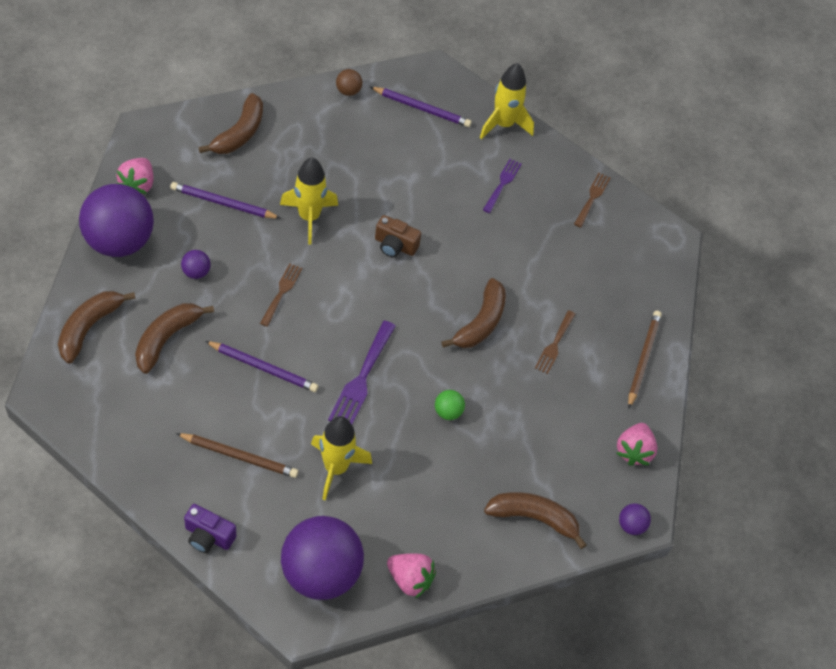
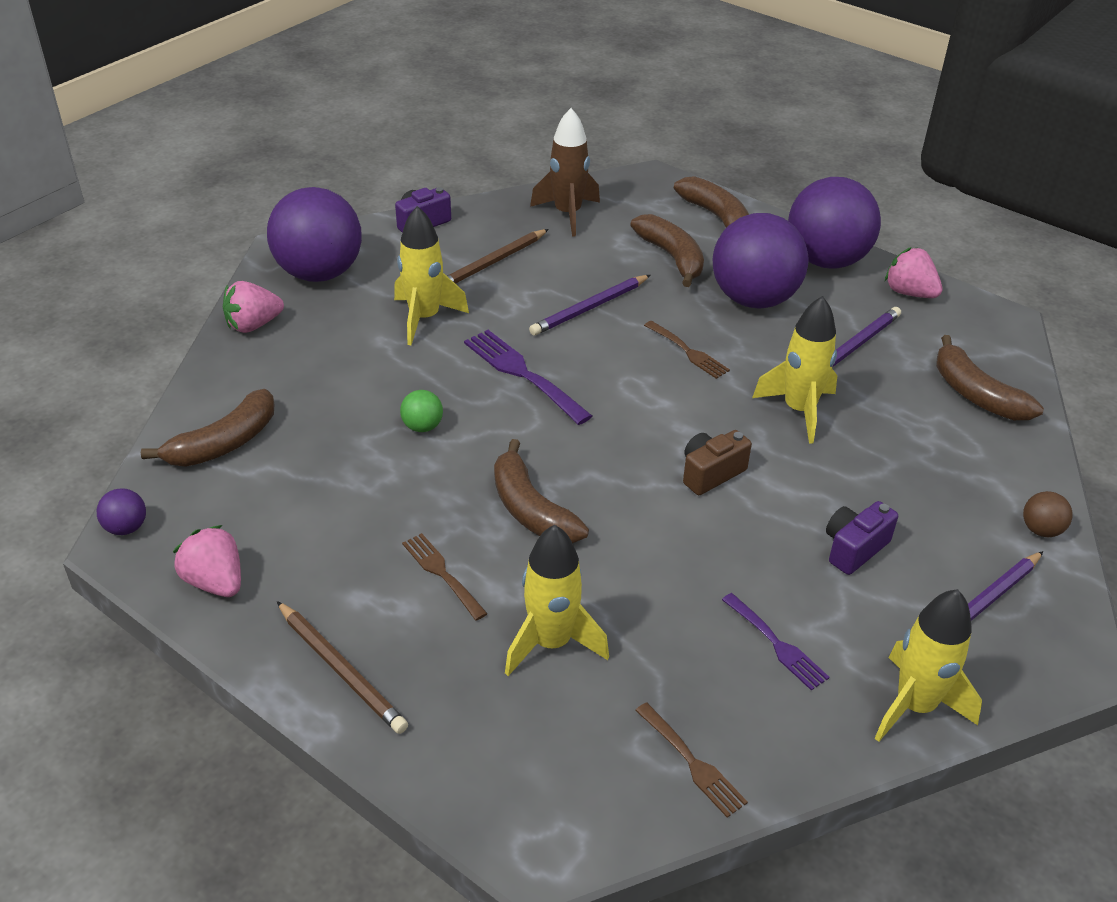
camera: 125 degrees right, 15 degrees down
purple ball [181,250,211,279] -> purple ball [713,213,808,309], size x2.49
none -> yellow rocket [505,525,609,676]
none -> brown rocket [530,108,600,237]
none -> purple camera [826,501,898,575]

